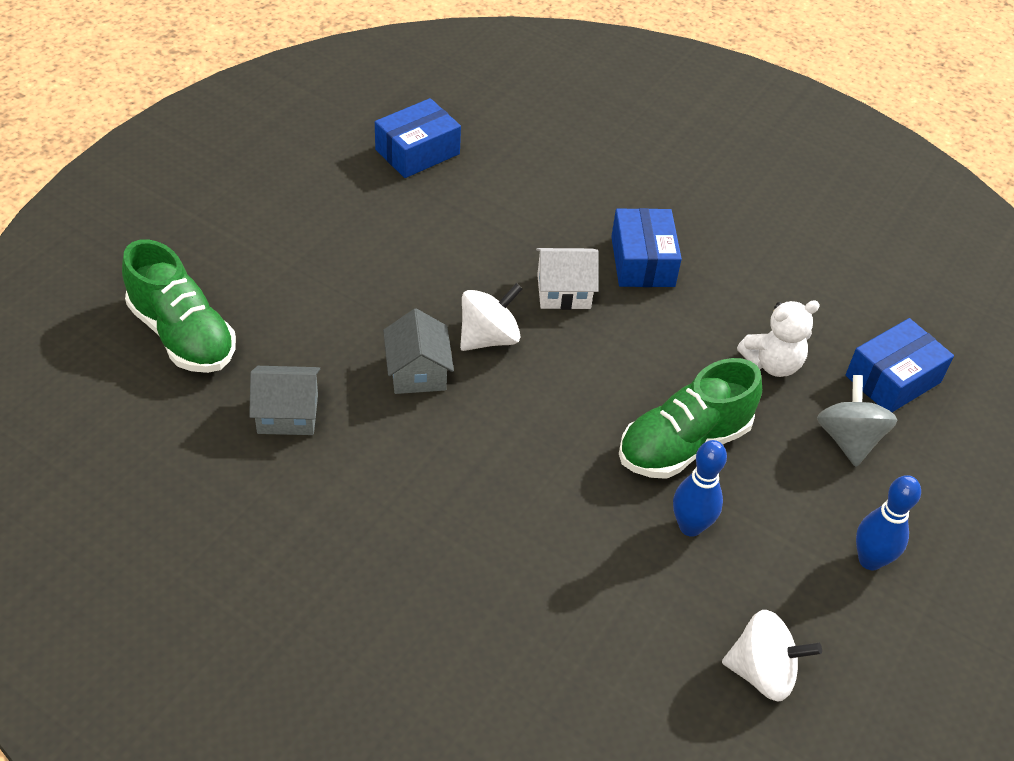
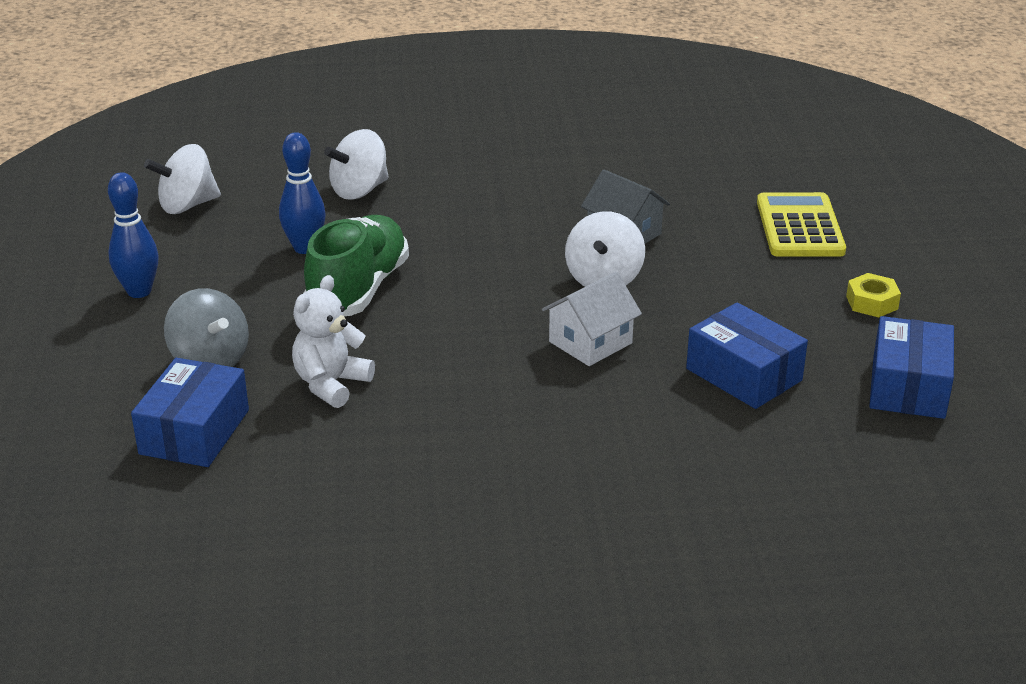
camera: 145 degrees right, 15 degrees down
green shoe [122,239,236,373] -> none
grey house [249,366,320,435] -> none
blue box [611,208,682,287] -> blue box moved to [686,302,808,409]
none -> white spinning top [324,129,388,200]
none -> yellow calculator [757,192,846,257]
none -> yellow nut [846,273,901,317]

